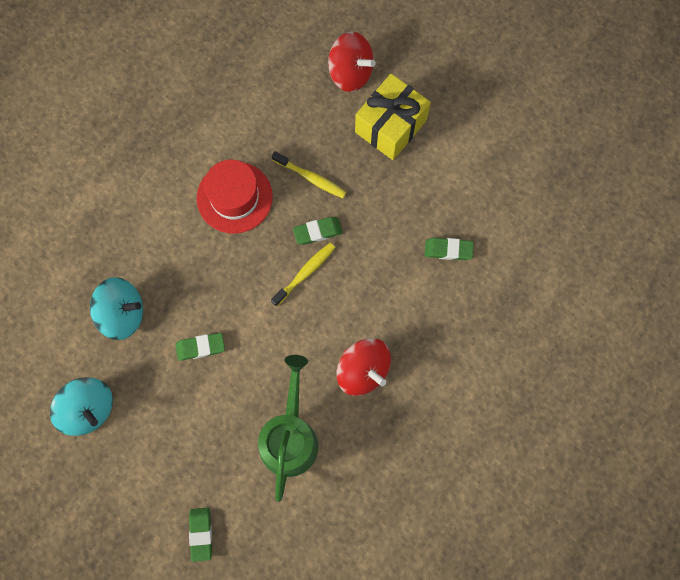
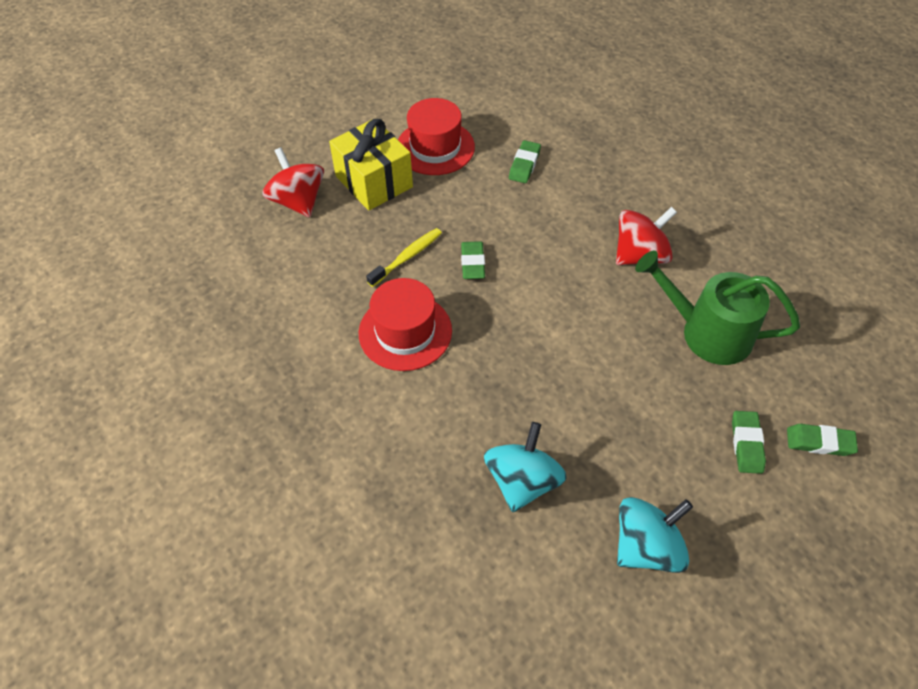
camera: 75 degrees left, 20 degrees down
green eraser [176,333,225,361] -> green eraser moved to [732,411,766,474]
yellow toothbrush [271,243,335,307] -> none
red spinning top [328,32,376,92] -> red spinning top turned 75 degrees counterclockwise [262,148,324,218]
none -> red hat [398,98,475,175]

